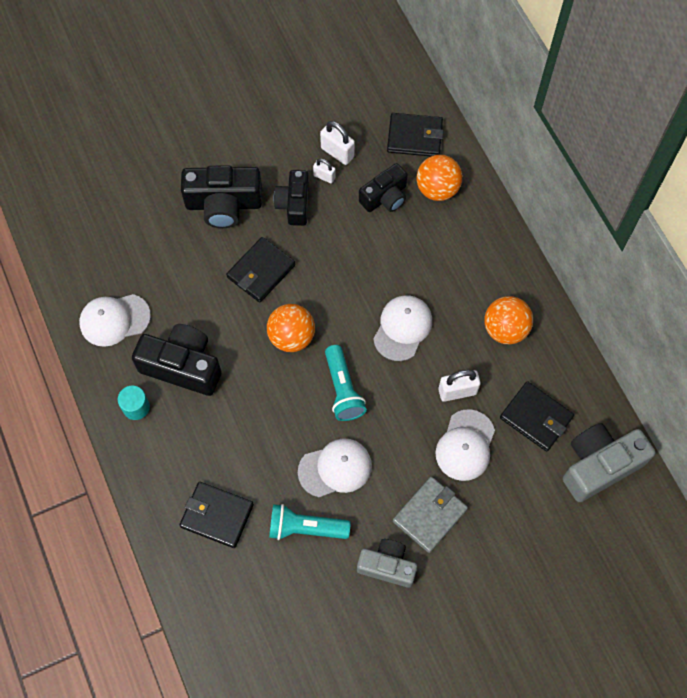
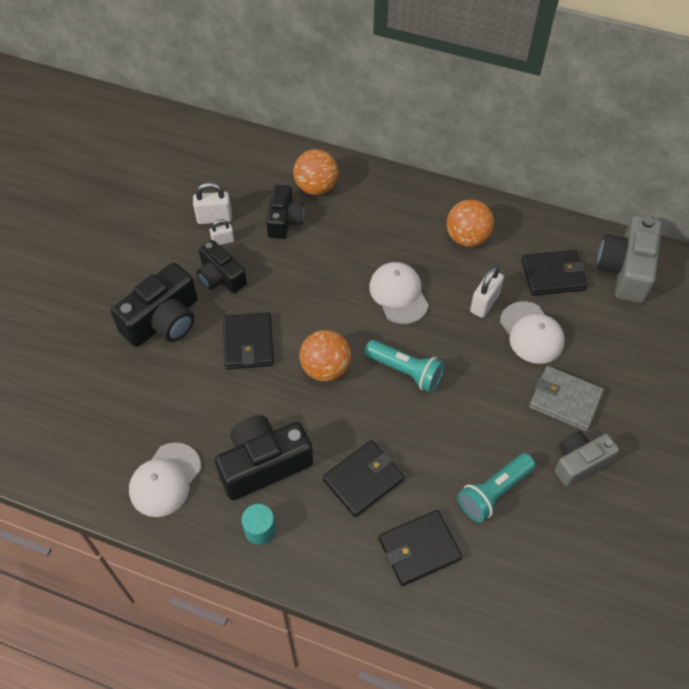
camera: 45 degrees left, 10 degrees down
white cap [298,438,372,497] -> none
black wallet [387,113,444,157] -> black wallet moved to [323,440,404,517]
grey wallet [393,477,468,553] -> grey wallet turned 60 degrees counterclockwise [529,366,604,432]

